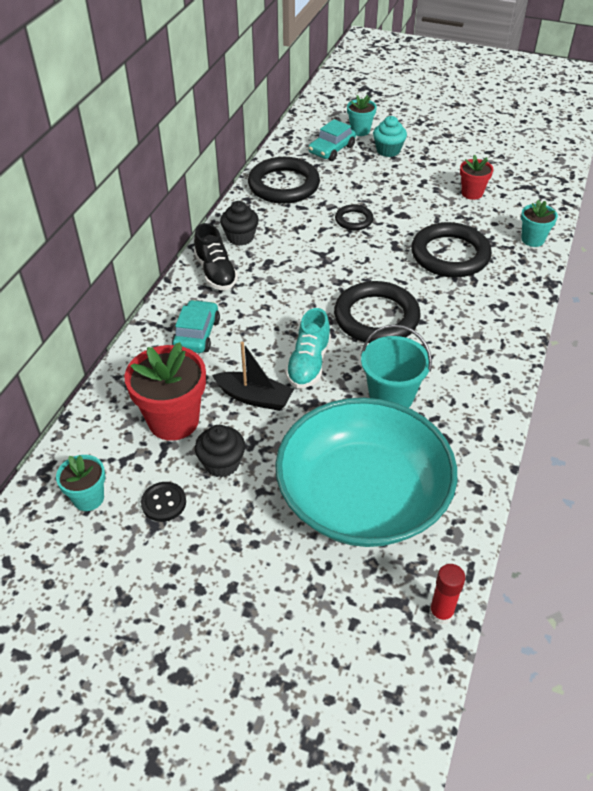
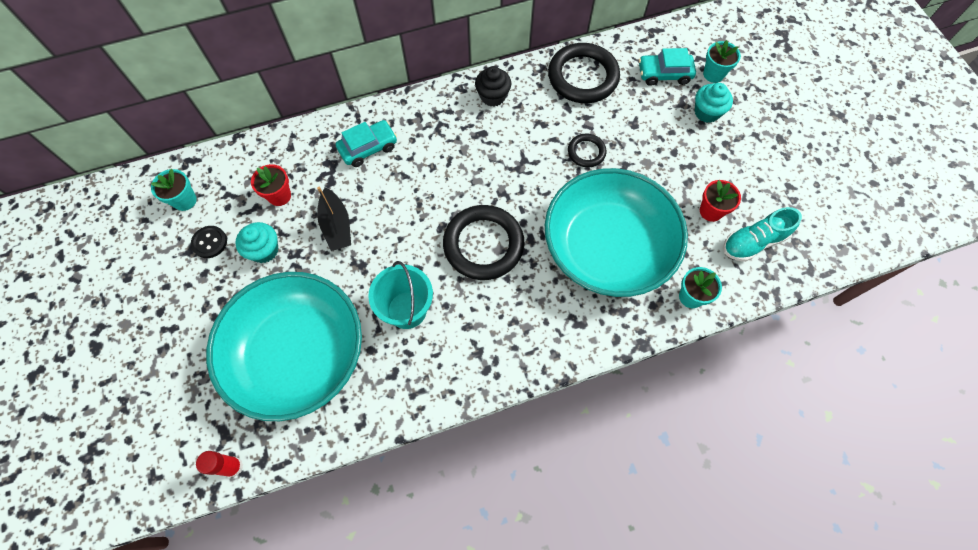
camera: 50 degrees right, 20 degrees up
red flower pot [124,342,206,441] -> red flower pot [251,164,291,206], size x0.56
black shoe [194,223,238,290] -> none
black cupcake [195,425,245,478] -> turquoise cupcake [235,222,278,263]
turquoise shoe [285,308,331,388] -> turquoise shoe moved to [723,207,802,262]
black ring [411,222,492,278] -> turquoise bowl [545,168,688,297]

